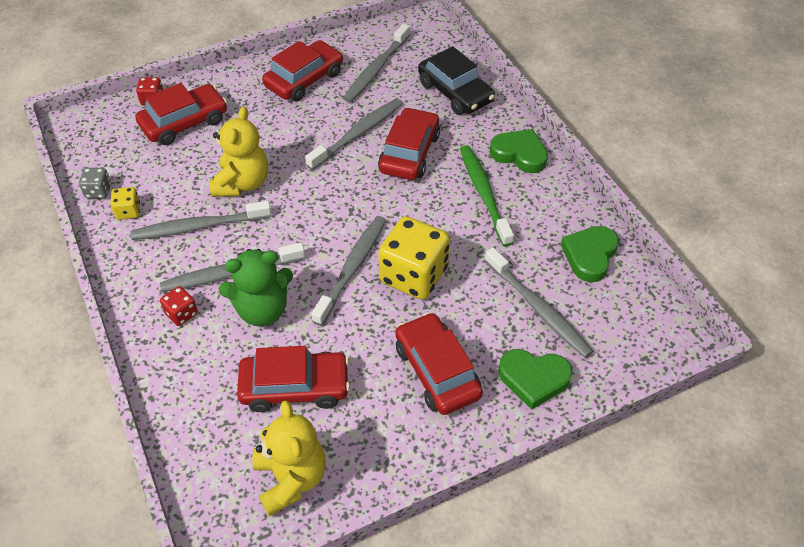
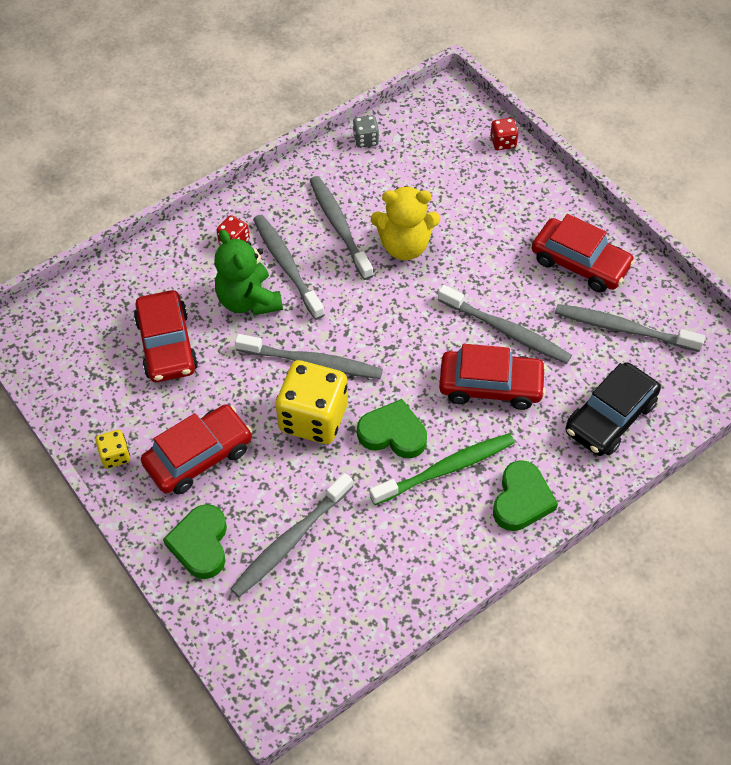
camera: 80 degrees right, 5 degrees up
yellow dice [110,187,140,220] -> yellow dice moved to [95,430,130,469]
red car [135,83,227,145] -> none
yellow teddy bear [252,400,326,516] -> none
green heart [561,226,619,282] -> green heart moved to [357,399,427,458]

